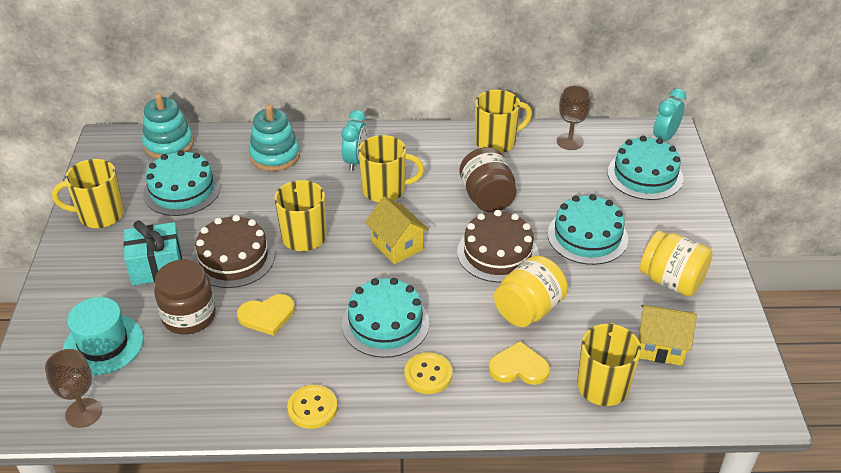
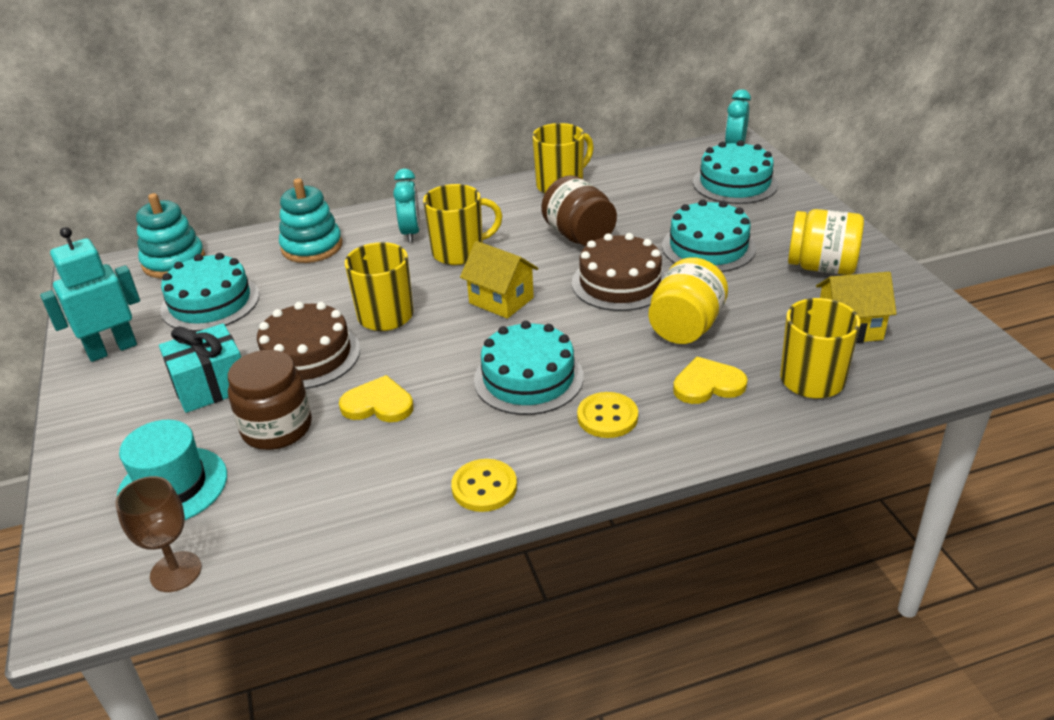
camera: 15 degrees left, 5 degrees down
yellow mug [52,159,124,228] -> turquoise robot [40,227,140,362]
yellow heart [237,294,295,336] -> yellow heart turned 135 degrees counterclockwise [339,375,414,422]
brown goblet [557,85,591,150] -> none

